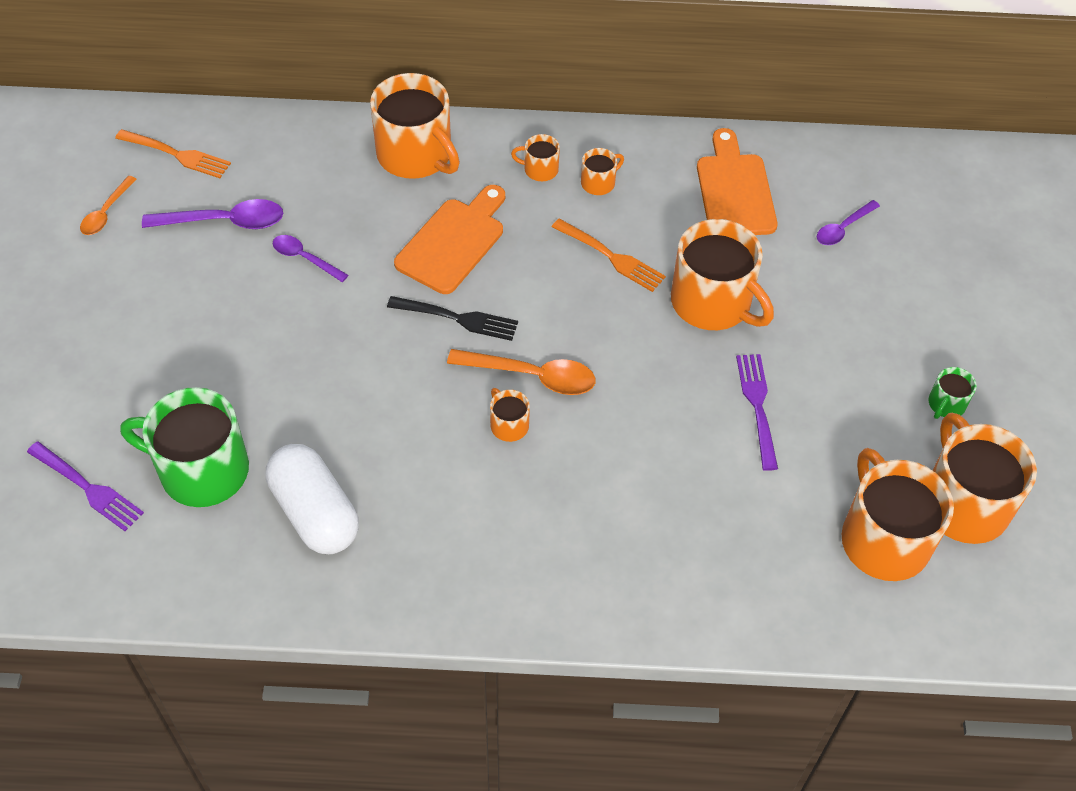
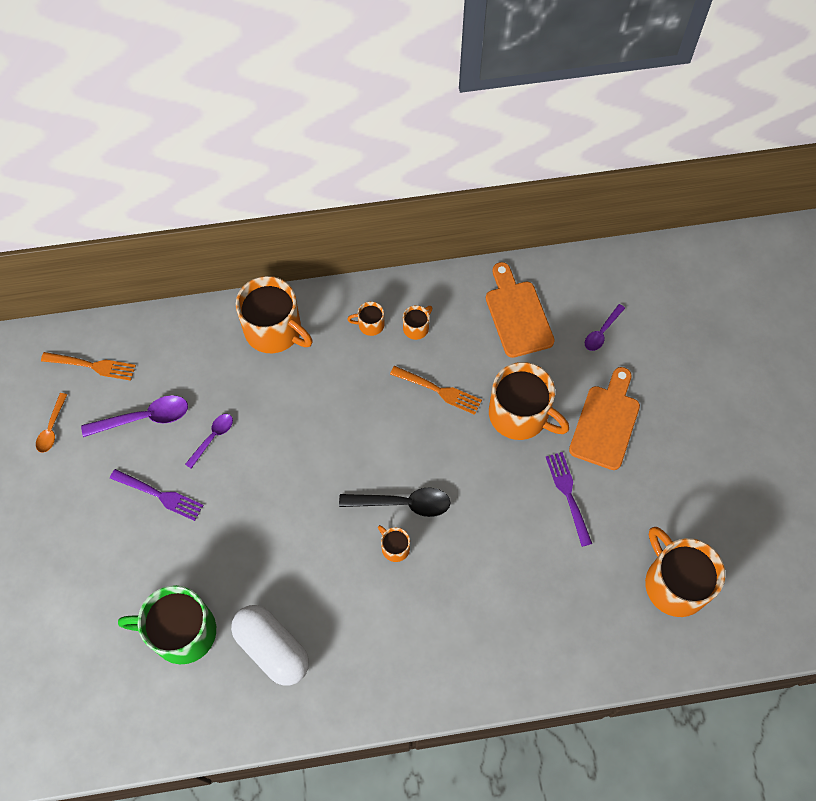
camera: 10 degrees left, 10 degrees up
purple fork [27,441,144,531] -> purple fork moved to [110,469,203,521]
purple spoon [273,235,348,282] -> purple spoon turned 105 degrees clockwise [185,414,233,469]
black fork [387,296,518,341] -> none
orange cutting board [394,185,505,294] -> orange cutting board moved to [569,367,640,470]
orange spoon [447,349,596,395] -> black spoon [339,487,451,517]
green mug [928,367,977,419] -> none
orange mug [932,413,1037,544] -> none

